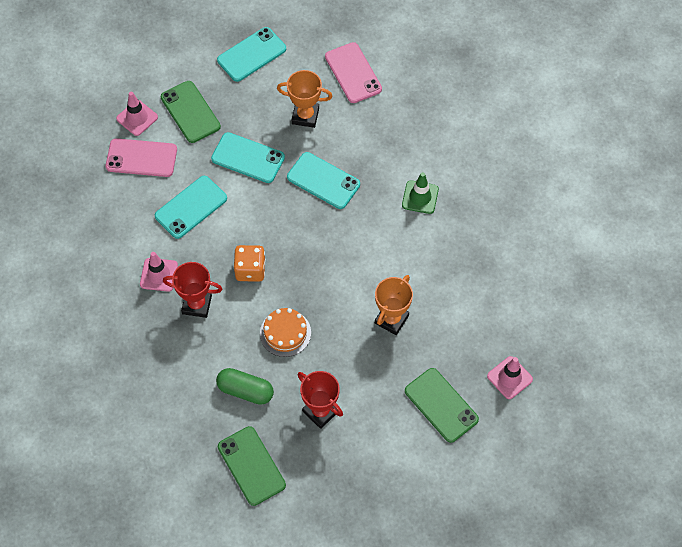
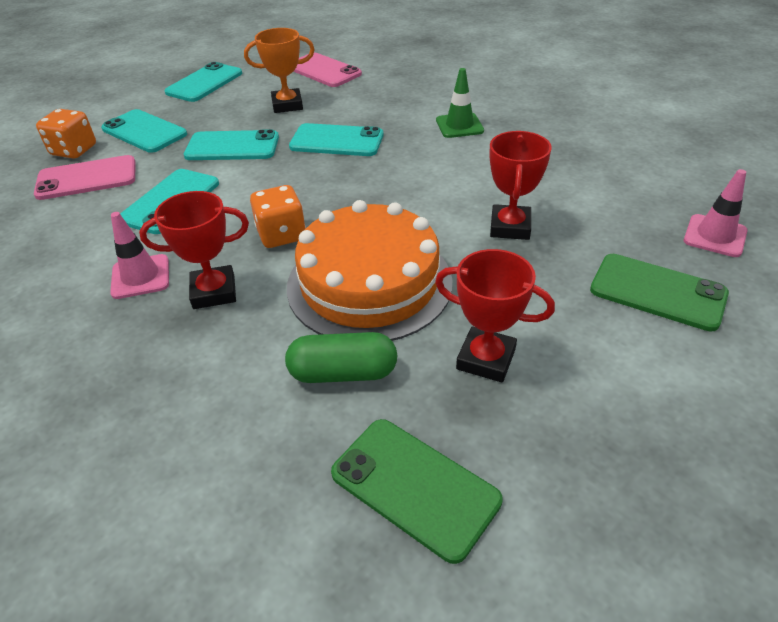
camera: 20 degrees left, 20 degrees down
pink traffic cone [116,92,158,136] -> orange dice [36,109,96,159]
green phone [161,81,221,143] -> turquoise phone [101,109,187,153]
orange cake [260,308,311,357] -> orange cake [287,200,452,341], size x1.97
orange trophy [375,275,413,335] -> red trophy [489,131,552,240]

